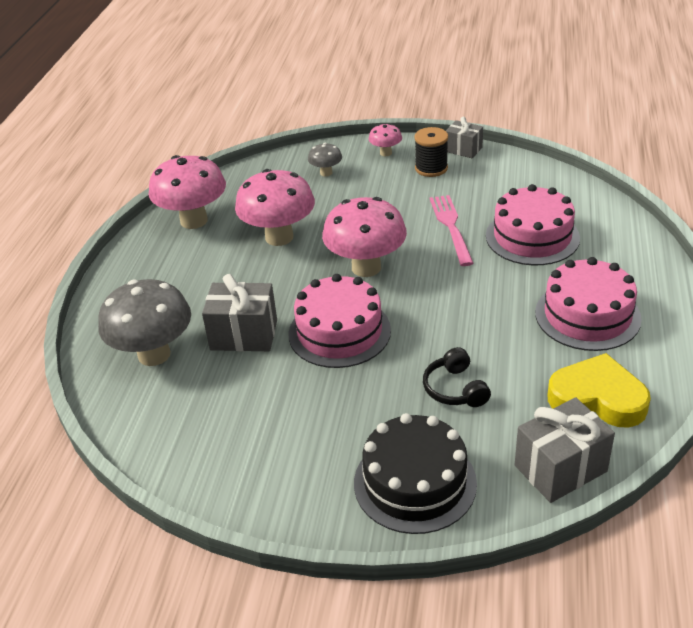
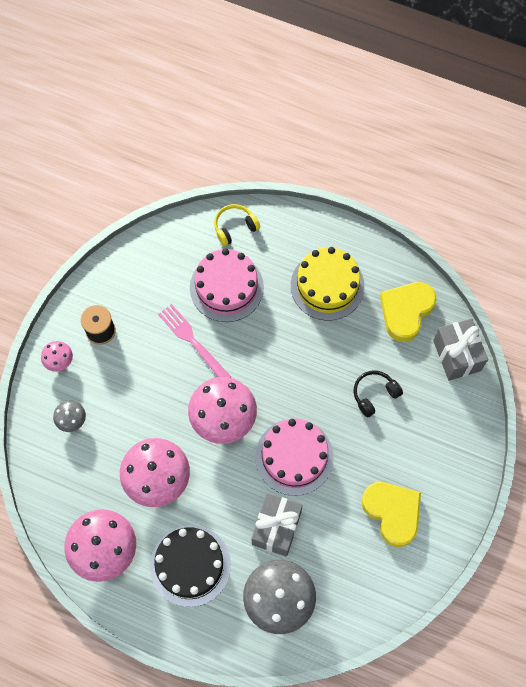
camera: 80 degrees left, 30 degrees up
black cake [354,413,477,534] -> black cake moved to [150,525,231,607]
black headphones [423,347,491,407] -> black headphones turned 150 degrees clockwise [354,370,403,418]
pink fork [430,195,474,266] -> pink fork turned 45 degrees clockwise [158,304,231,378]
grey gift [446,117,483,158] -> none
pink cake [535,257,642,351] -> yellow cake [291,247,365,321]
none -> yellow headphones [214,204,260,246]
none -> yellow heart [362,482,421,547]

